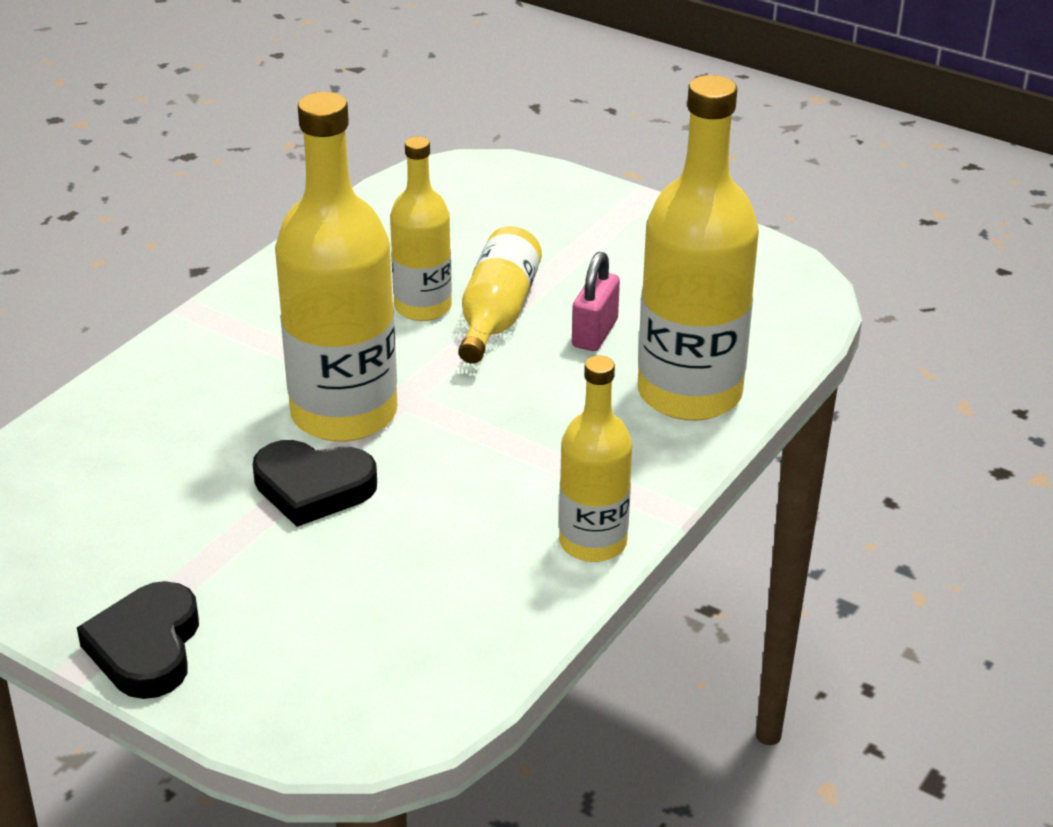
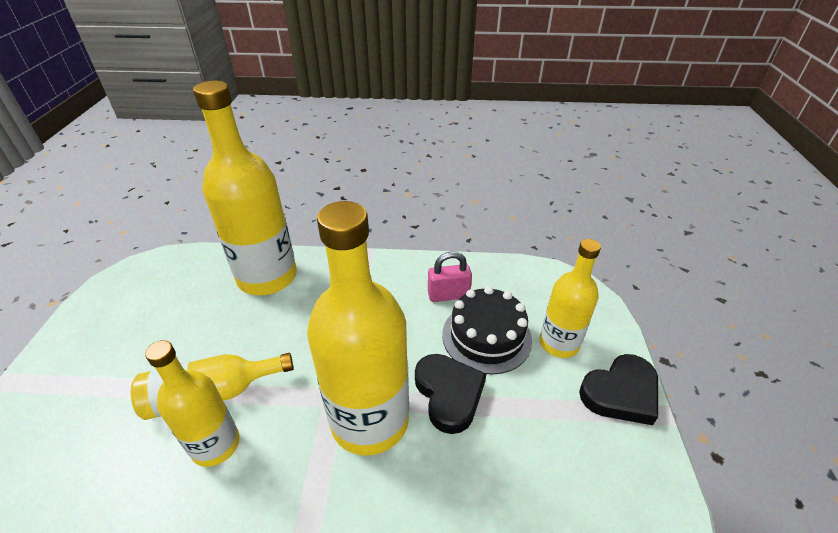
camera: 120 degrees left, 5 degrees up
yellow bottle [559,356,632,562] -> yellow bottle moved to [540,239,601,358]
pink padlock [572,251,620,351] -> pink padlock moved to [428,251,472,302]
none -> black cake [442,286,532,375]

